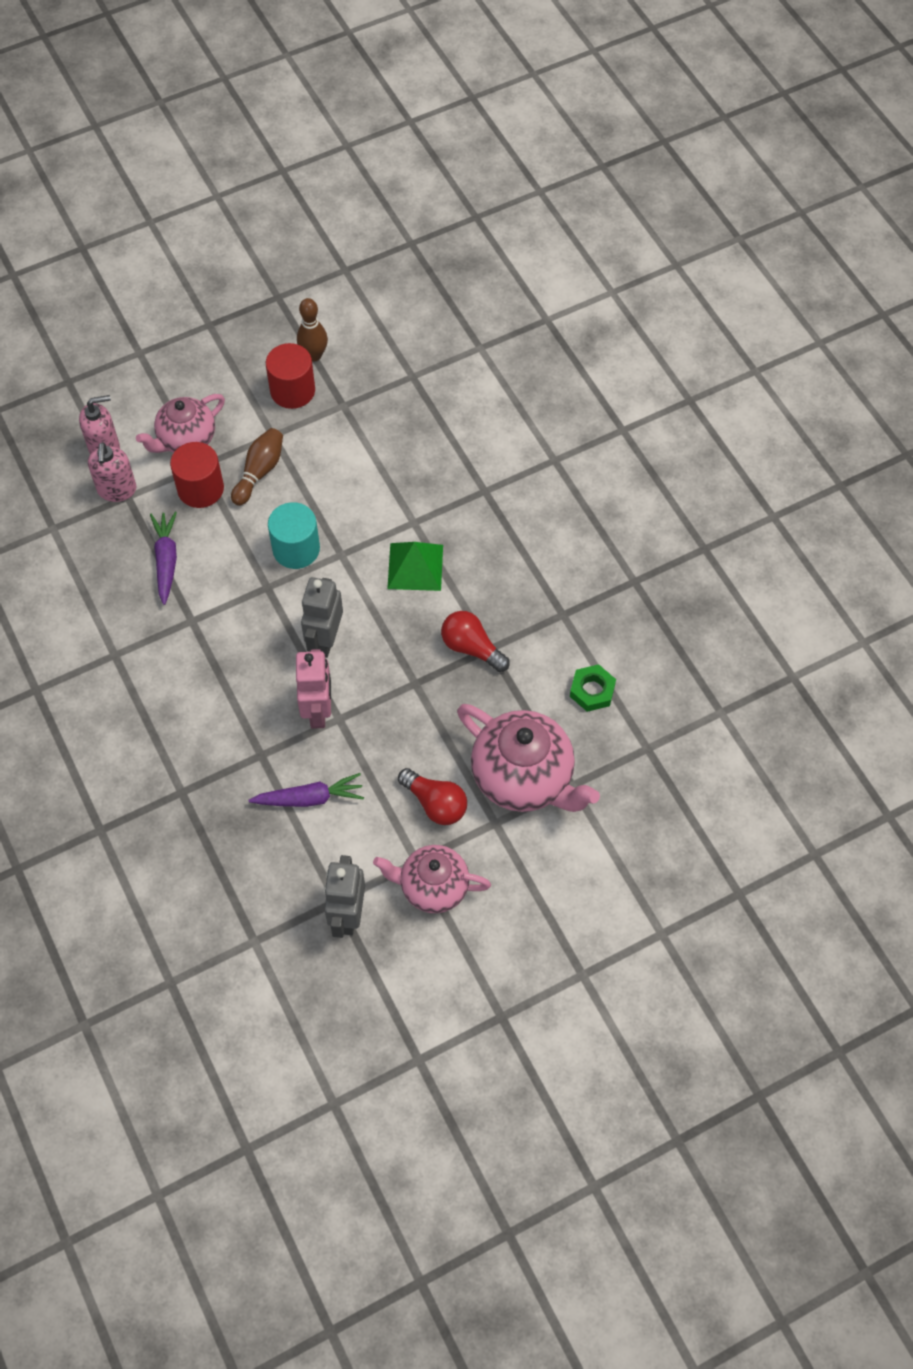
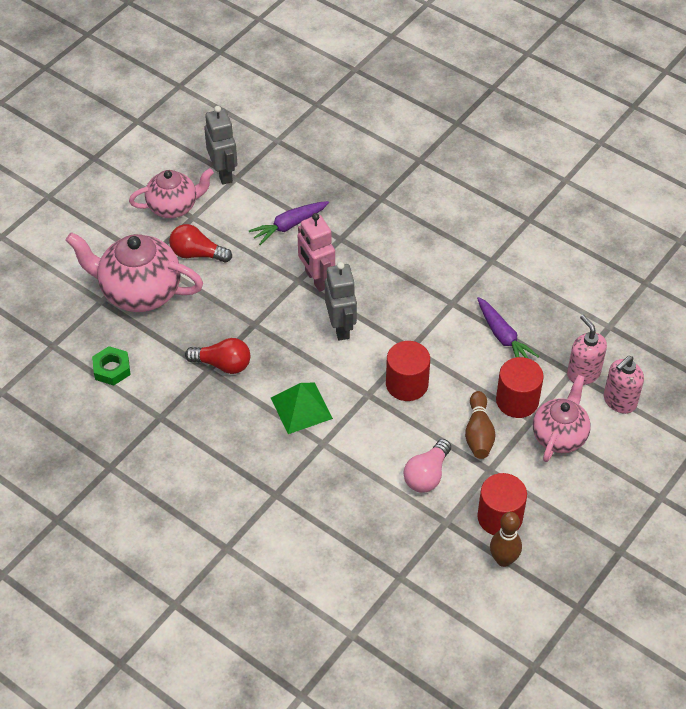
camera: 155 degrees right, 10 degrees down
turquoise cylinder [268,502,320,569] -> red cylinder [386,341,430,401]
none -> pink light bulb [404,439,451,493]

